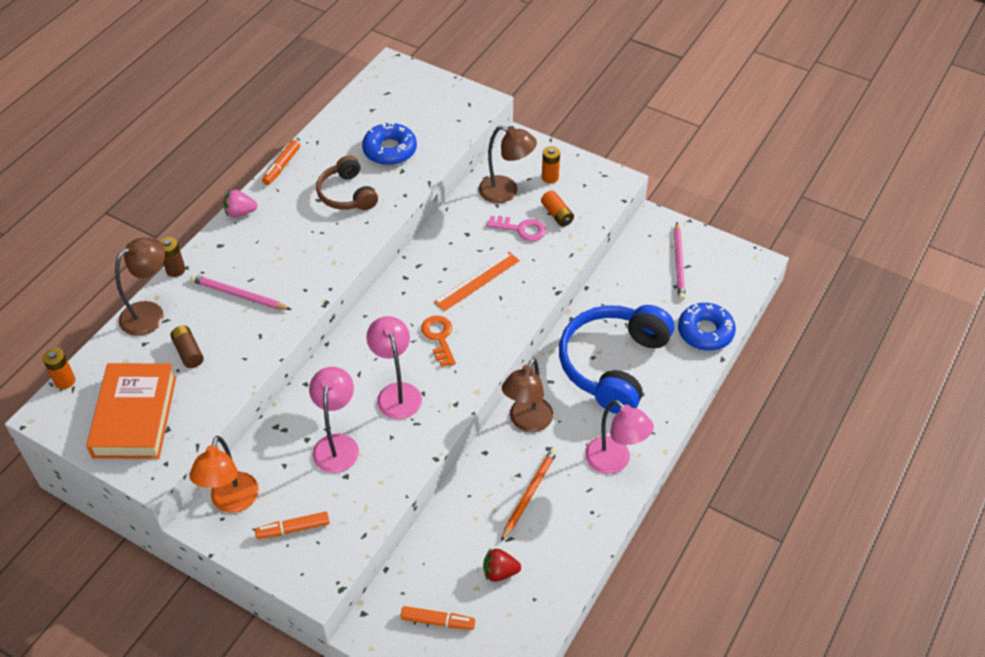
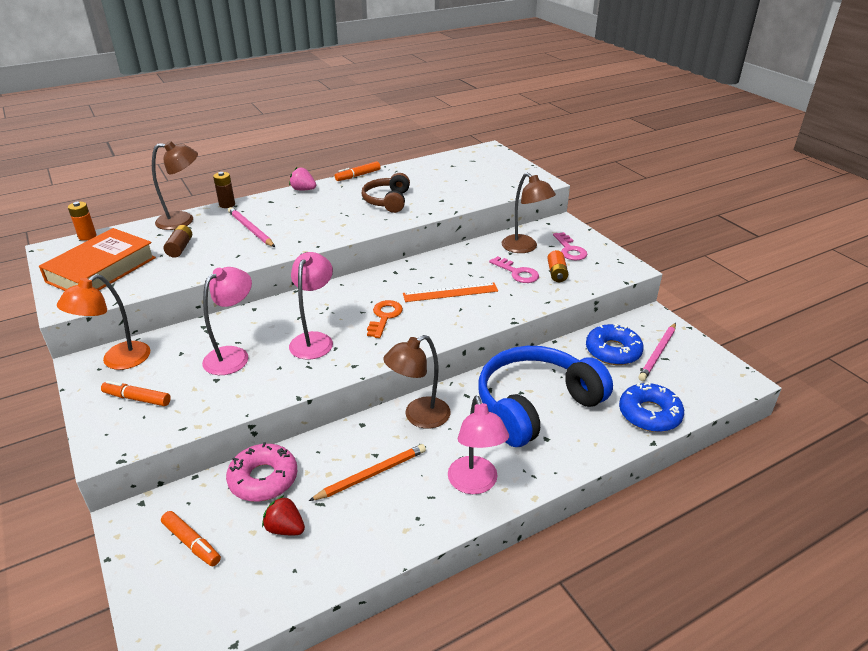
camera: 30 degrees right, 15 degrees down
blue donut [362,122,417,165] -> blue donut moved to [586,323,644,365]
orange battery [542,146,560,184] -> pink key [553,232,587,260]
none -> pink donut [226,442,297,502]

